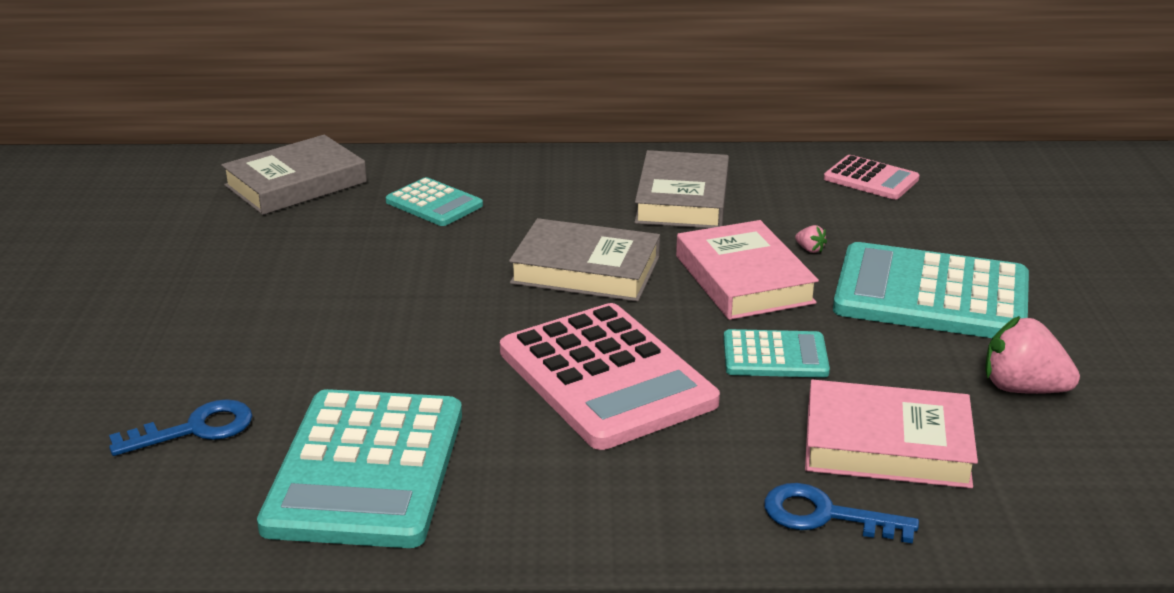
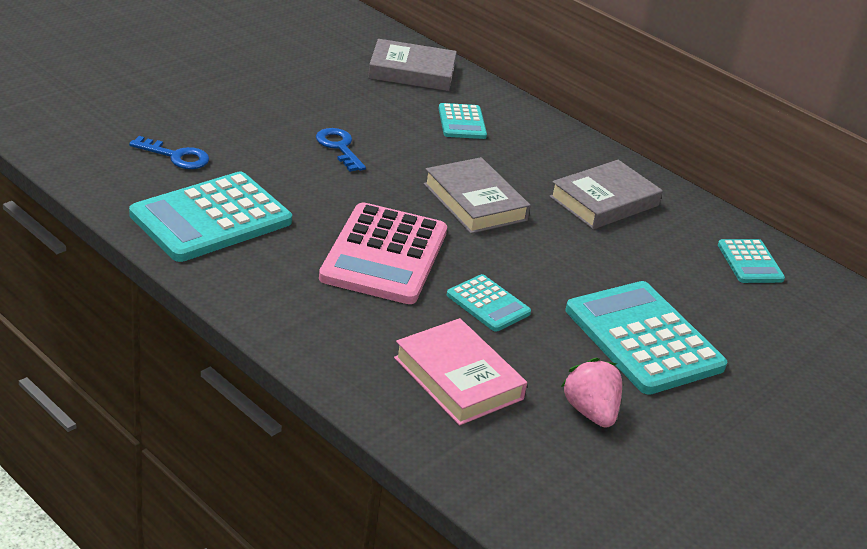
camera: 40 degrees right, 5 degrees up
pink book [676,220,819,320] -> none
blue key [764,483,919,544] -> blue key moved to [316,128,366,172]
pink strawberry [795,225,827,253] -> none
pink calculator [824,155,920,199] -> turquoise calculator [718,239,785,283]

